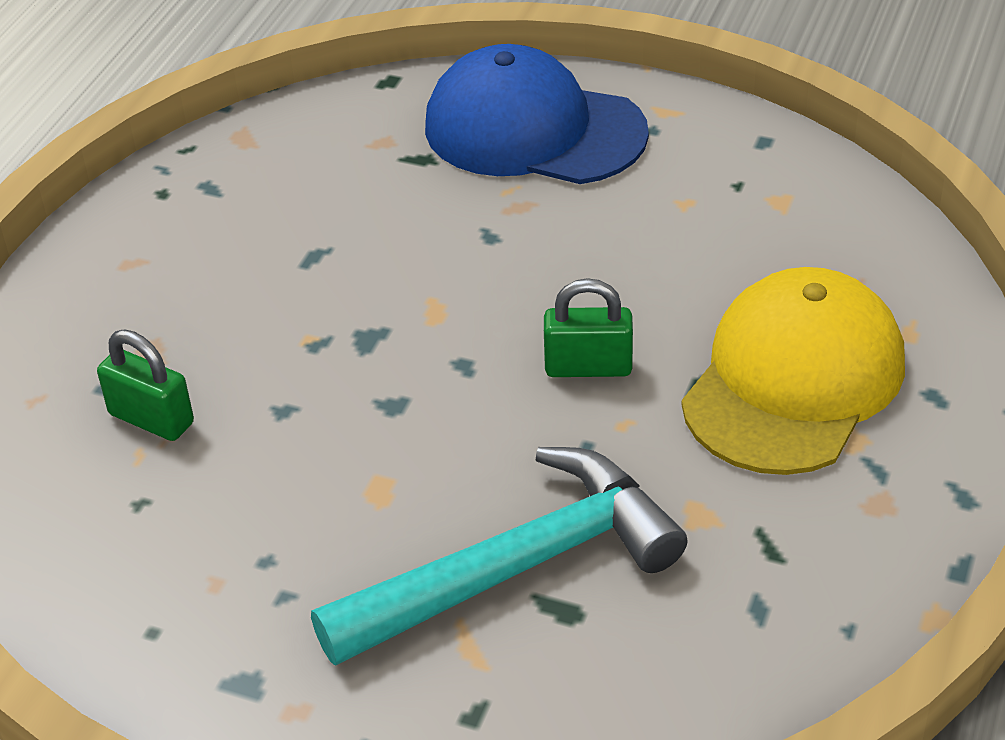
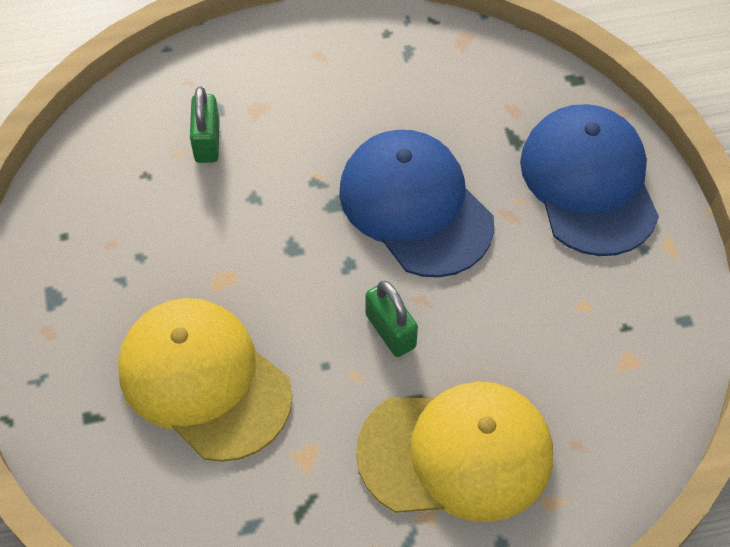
camera: 55 degrees right, 15 degrees up
turquoise hammer [311,447,688,666] -> yellow cap [118,298,292,462]
none -> blue cap [339,130,494,278]

